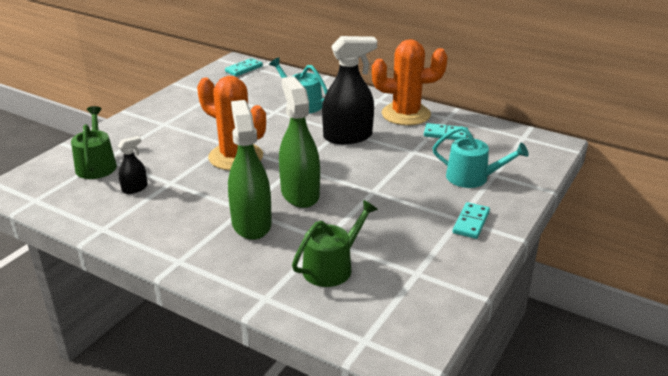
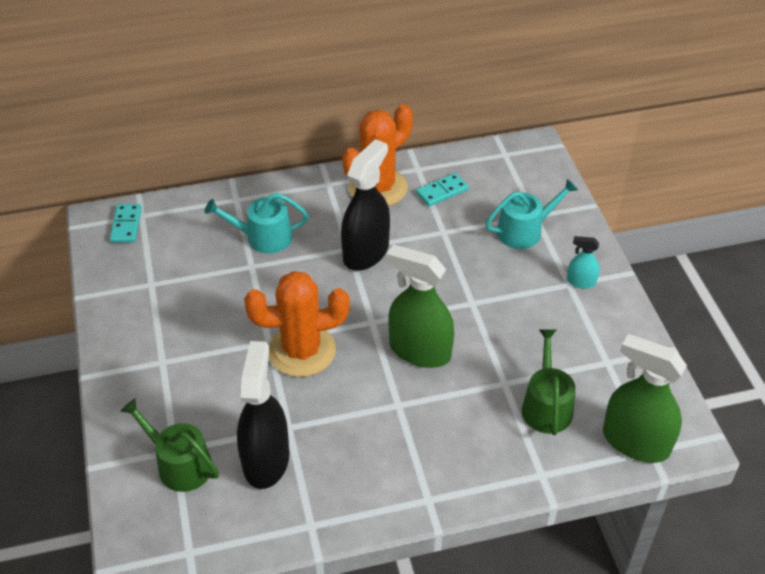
camera: 45 degrees left, 15 degrees up
black spray bottle [118,136,147,194] -> black spray bottle [237,341,289,489], size x2.10
green spray bottle [228,100,272,240] -> green spray bottle moved to [603,334,687,463]
turquoise domino [453,202,490,239] -> turquoise spray bottle [567,236,600,289]

